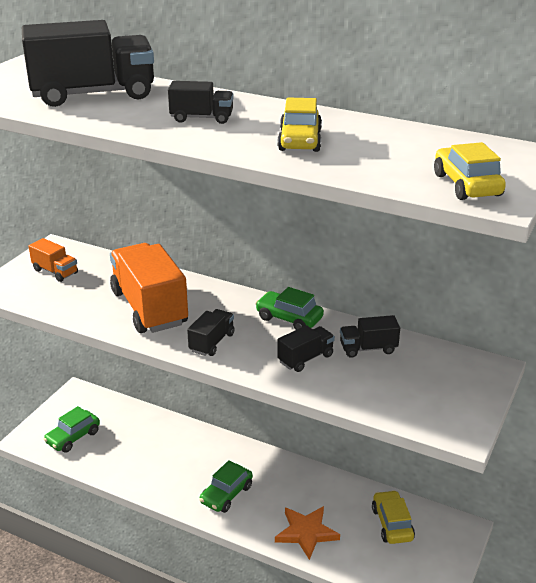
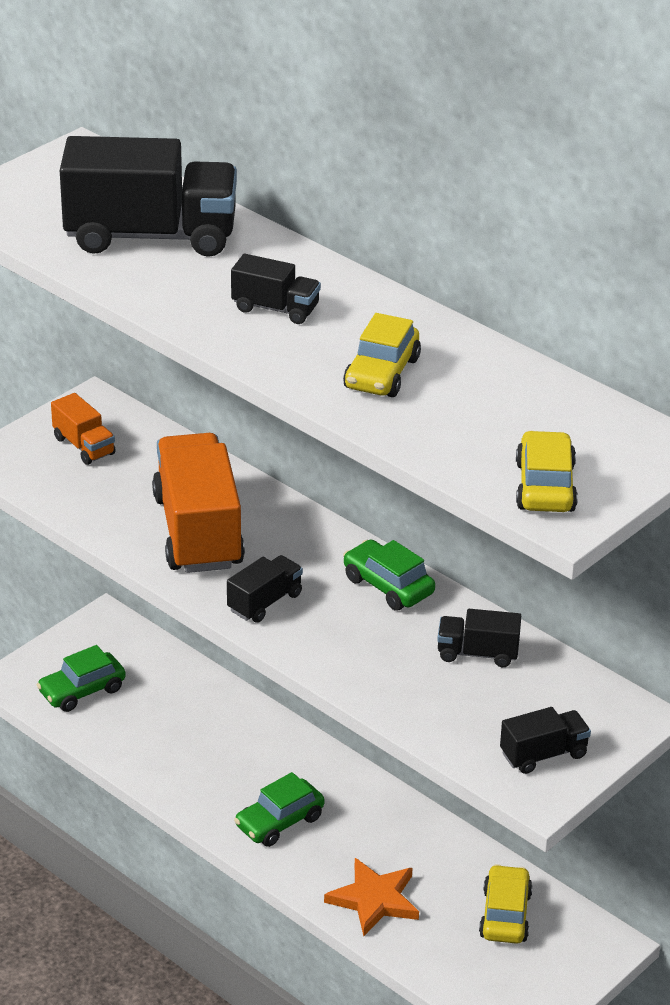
camera: 15 degrees right, 5 degrees up
black truck [277,325,335,372] -> black truck moved to [500,707,591,774]

